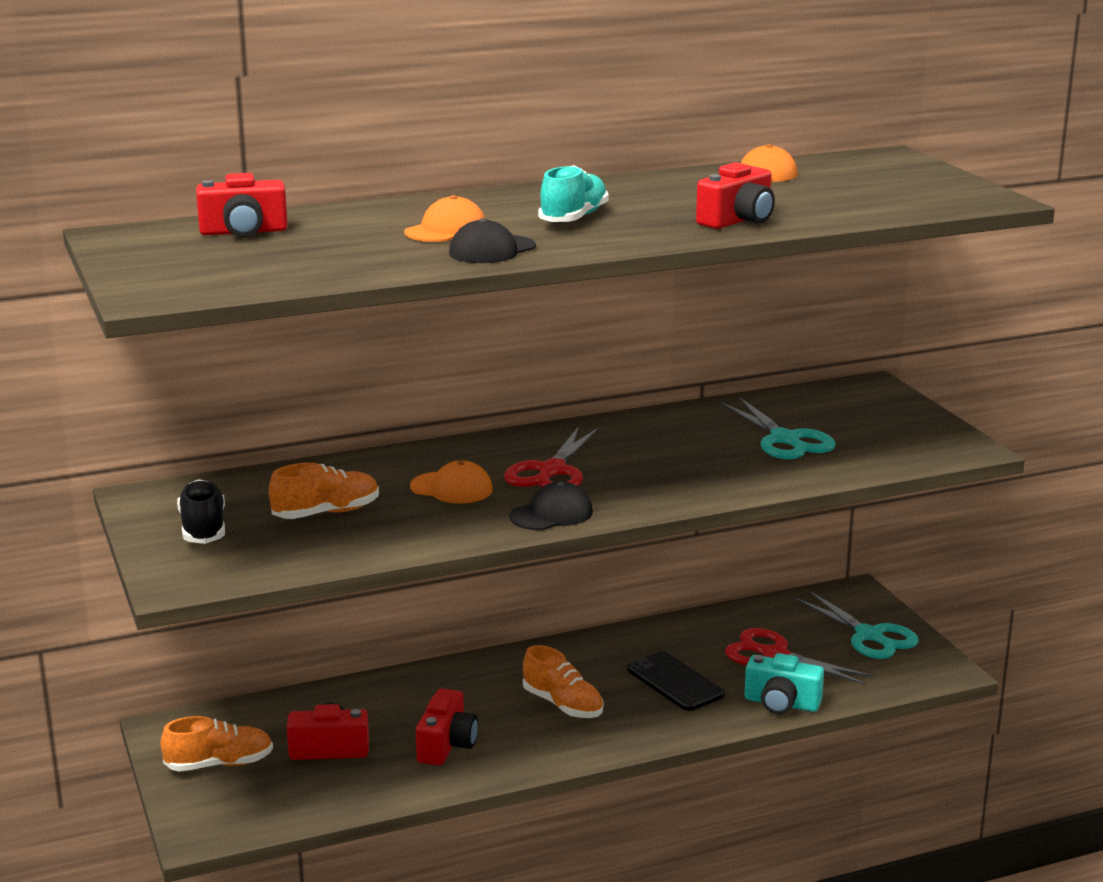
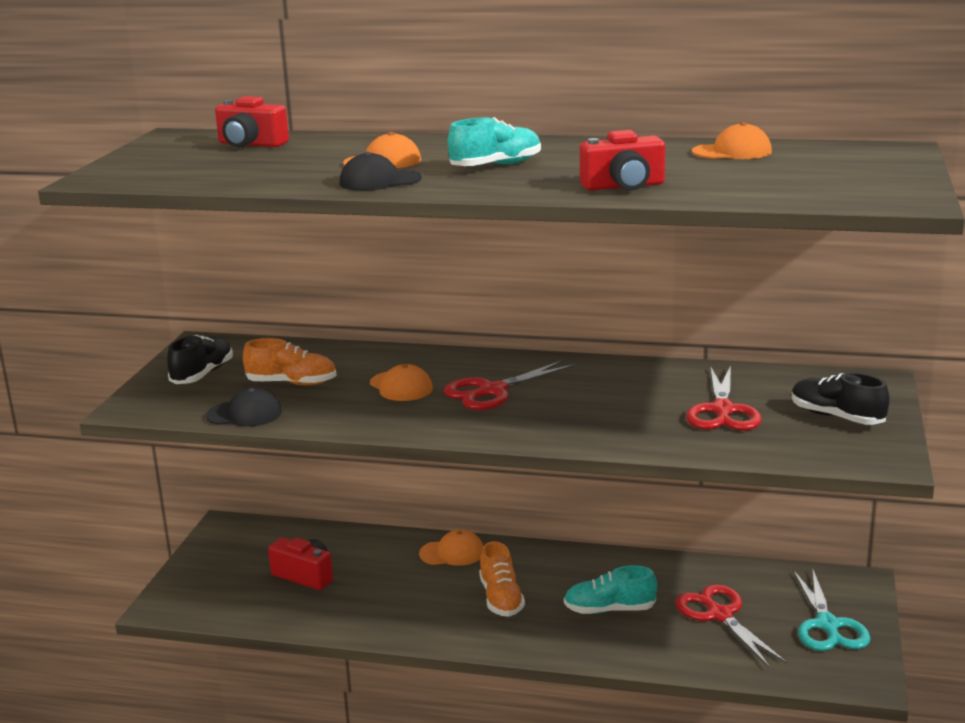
camera: 35 degrees right, 0 degrees up
orange shoe [160,716,273,771] -> none
red camera [416,689,478,766] -> none
black cap [509,481,593,530] -> black cap moved to [206,388,282,427]
black phone [627,651,725,711] -> turquoise shoe [564,565,657,614]
turquoise scissors [721,397,836,459] -> red scissors [686,365,762,431]
turquoise camera [744,653,824,714] -> none
none -> orange cap [419,529,483,566]
none -> black shoe [792,373,890,425]

